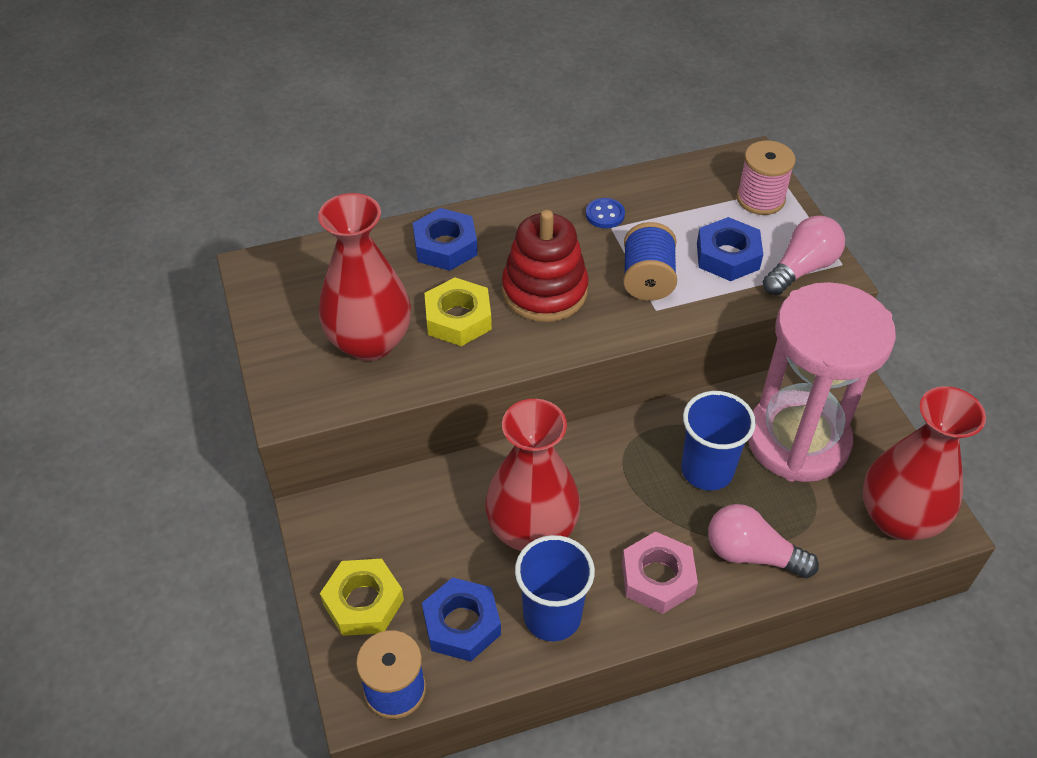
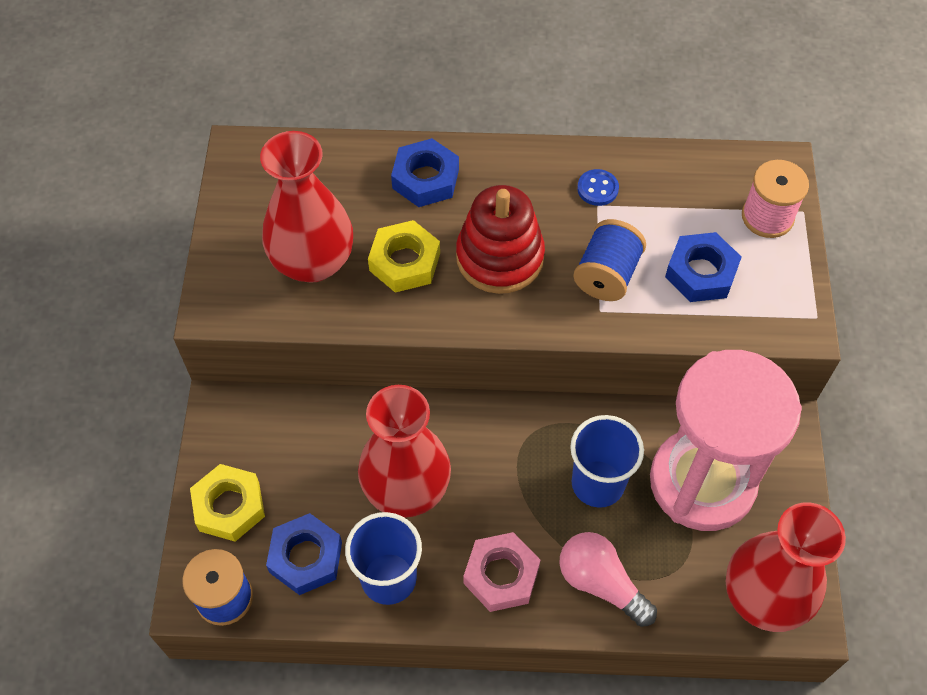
camera: 20 degrees right, 10 degrees up
pink light bulb [763,216,845,296] -> none

